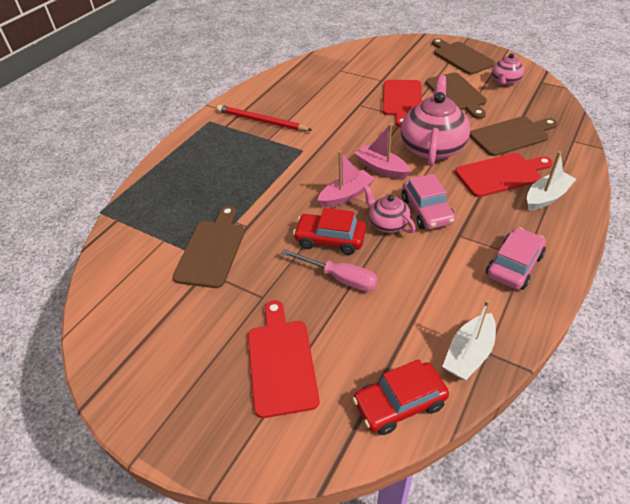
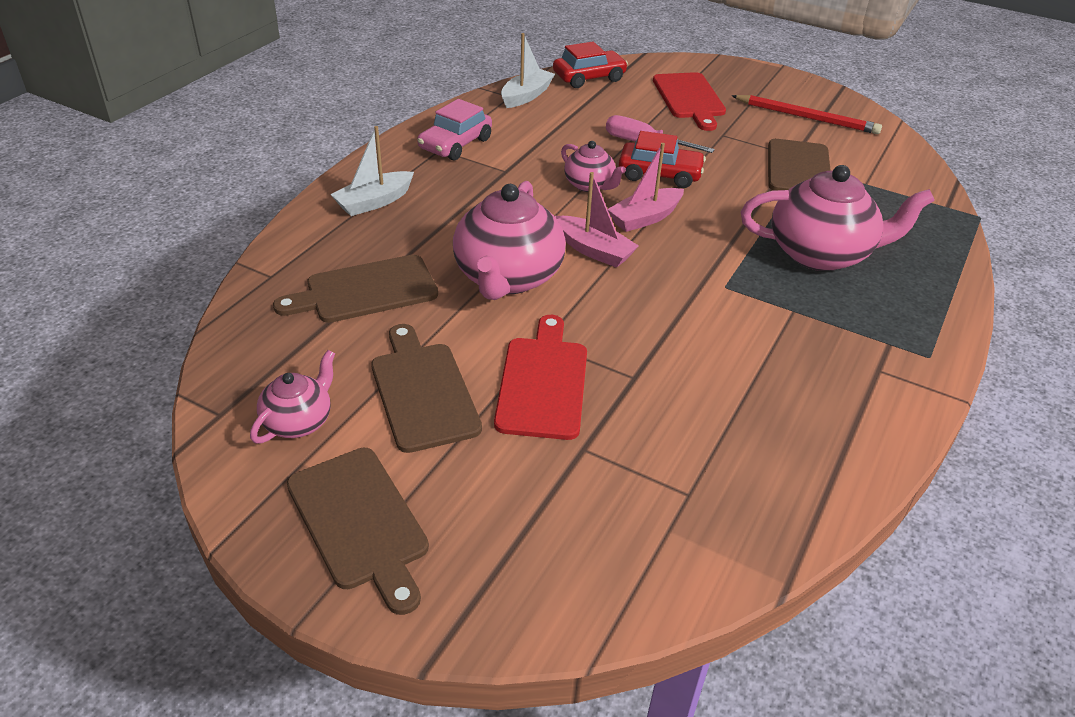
camera: 175 degrees right, 5 degrees down
red pencil [217,105,312,131] -> red pencil moved to [732,95,882,134]
pink car [402,174,455,229] -> none
red cutting board [455,153,553,197] -> none
none -> pink teapot [741,165,935,271]

